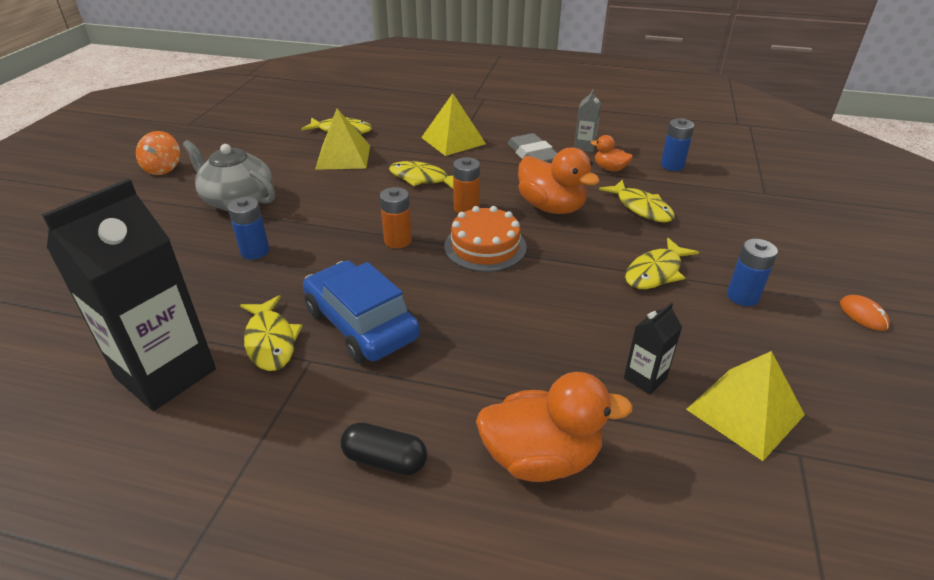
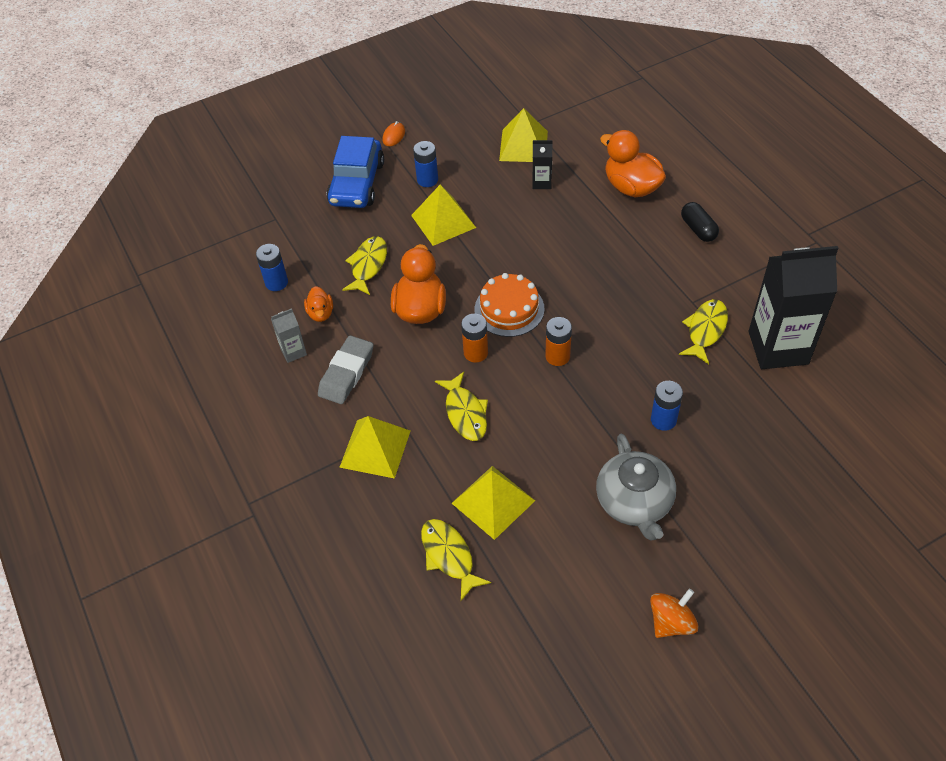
camera: 130 degrees left, 15 degrees up
blue car [303,261,420,363] -> blue car moved to [327,136,384,208]
yellow fish [625,238,699,289] -> yellow pyramid [411,185,476,246]

